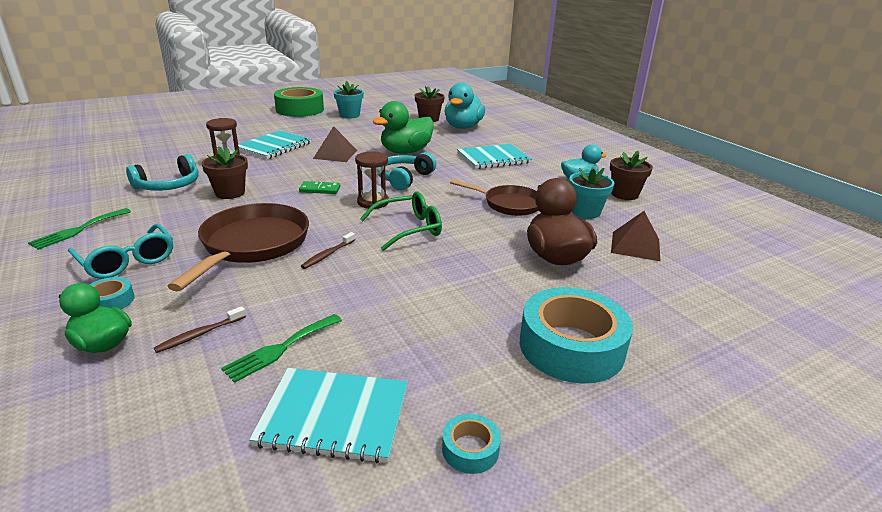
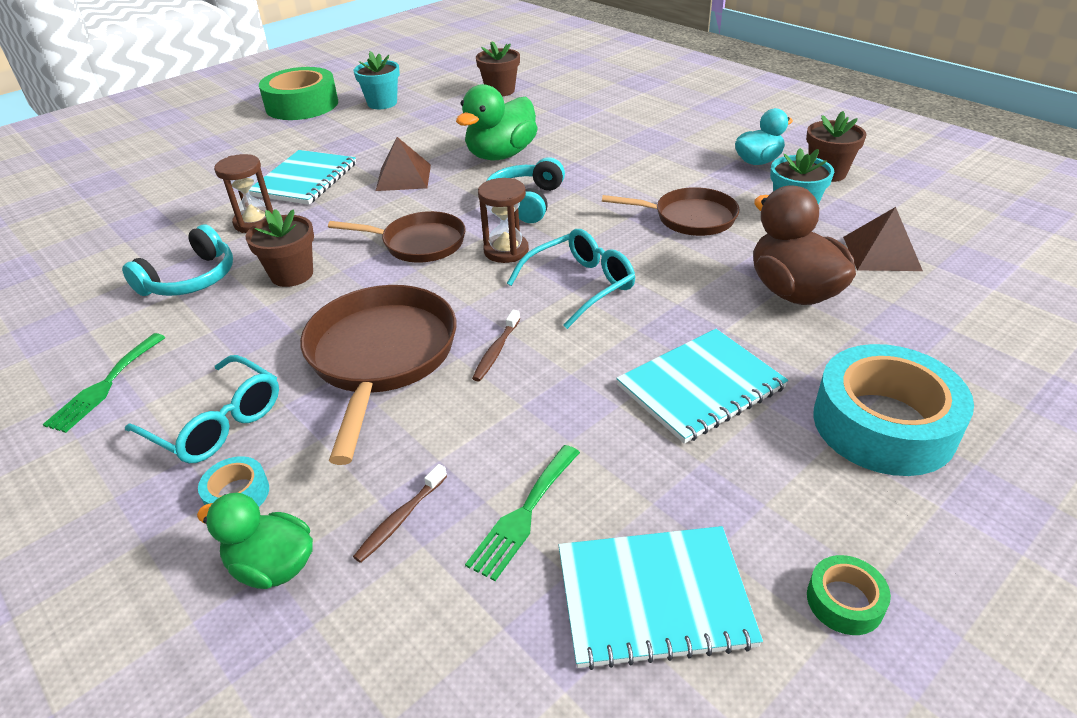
camera: 10 degrees left, 10 degrees up
green domino [299,181,340,194] -> brown pan [328,211,466,262]
green glasses [360,191,442,251] -> turquoise glasses [507,229,635,329]
turquoise tape [442,414,501,474] -> green tape [807,555,891,635]
turquoise duck [445,83,485,129] -> none
turquoise notebook [457,144,532,169] -> turquoise notebook moved to [616,329,788,444]

